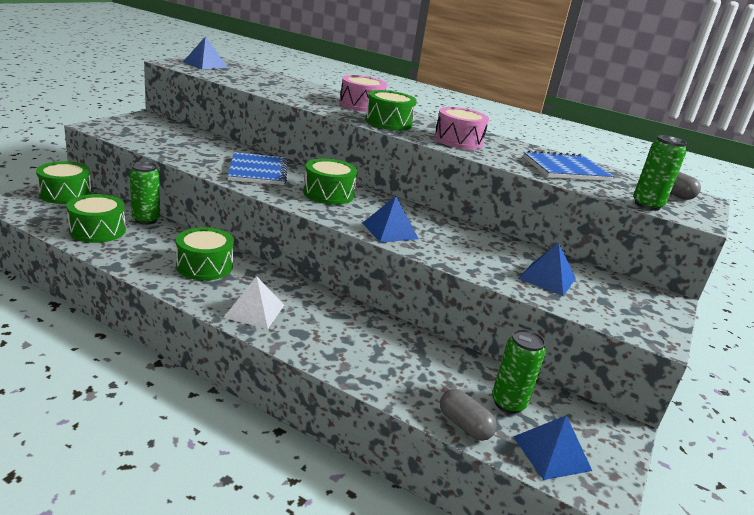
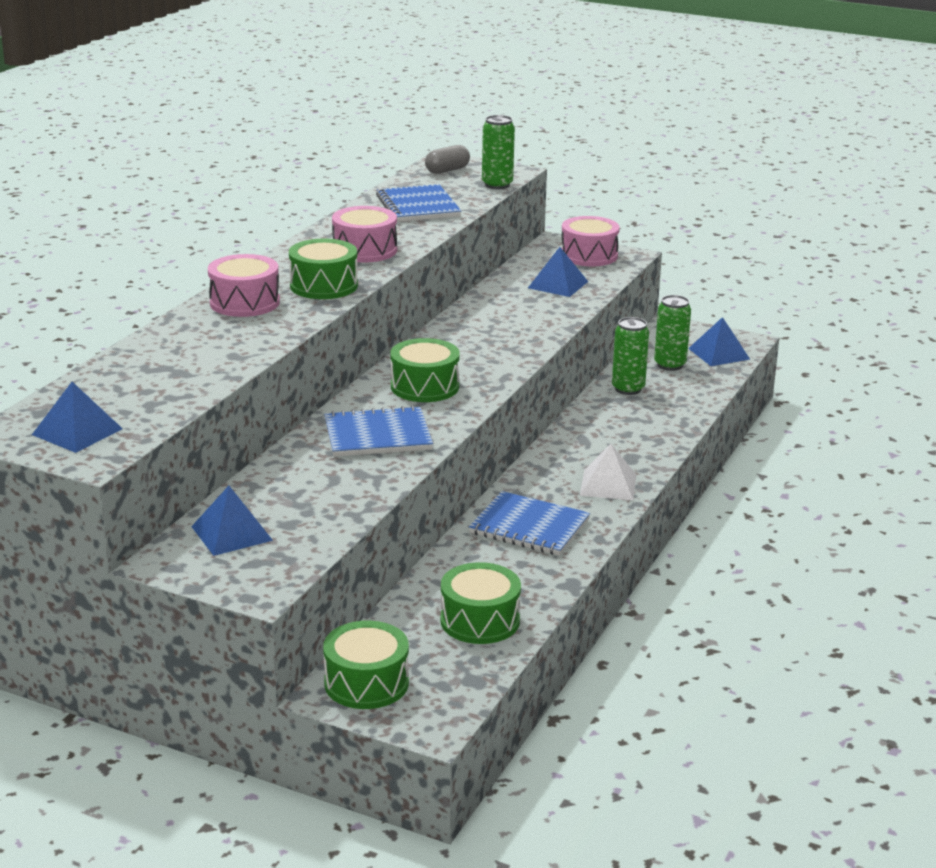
camera: 90 degrees left, 0 degrees up
green can [130,162,160,225] -> green can moved to [612,317,649,395]
green drum [176,227,234,280] -> blue notebook [469,491,590,556]
blue pyramid [362,196,419,242] -> blue pyramid moved to [191,486,273,556]
grey capsule [440,389,497,441] -> none
none -> pink drum [561,216,620,266]

